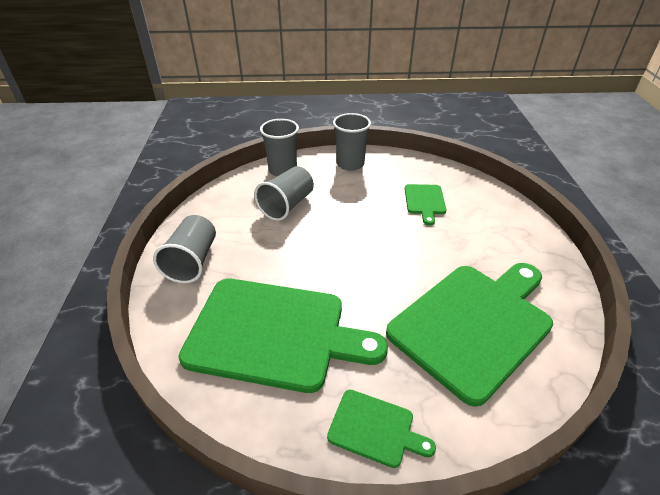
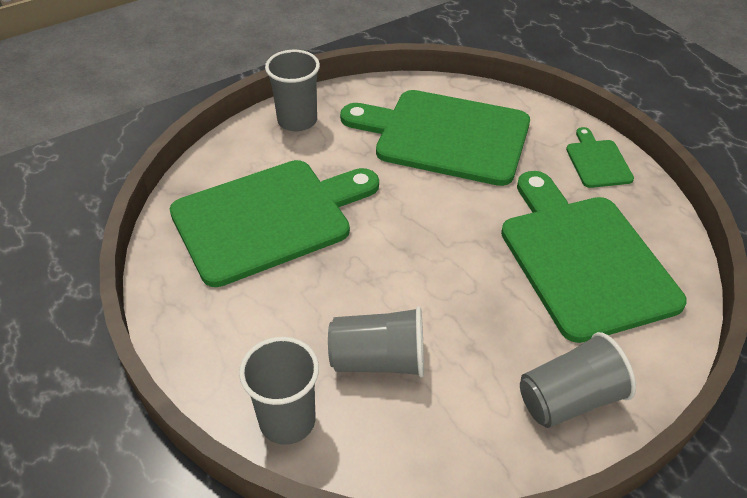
camera: 120 degrees left, 5 degrees up
grey cup [333,113,371,171] -> grey cup moved to [265,50,320,131]
green cutting board [405,184,446,225] -> green cutting board [170,160,379,287], size x2.24

